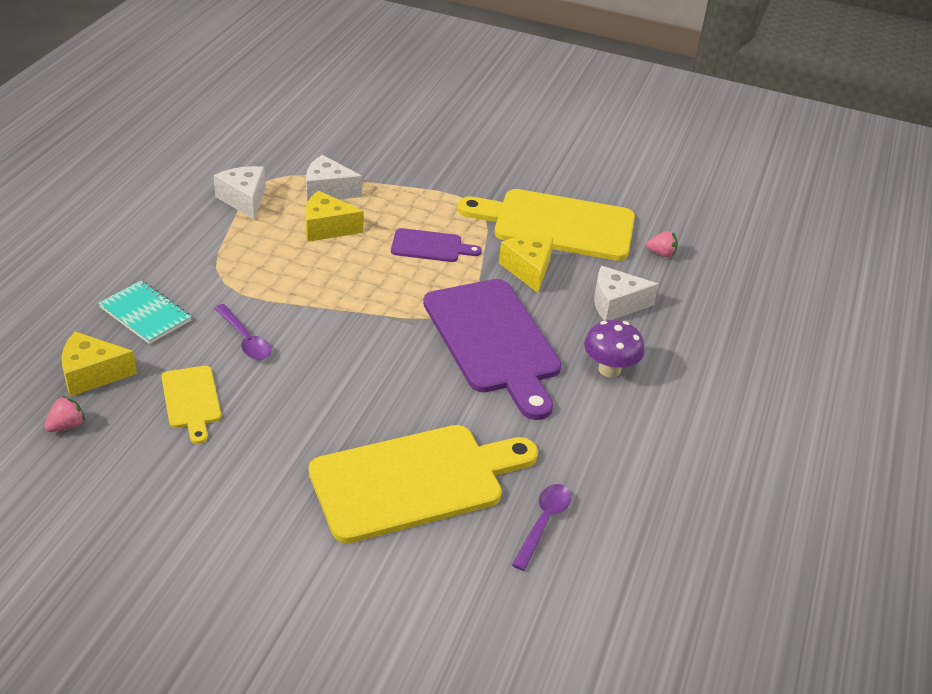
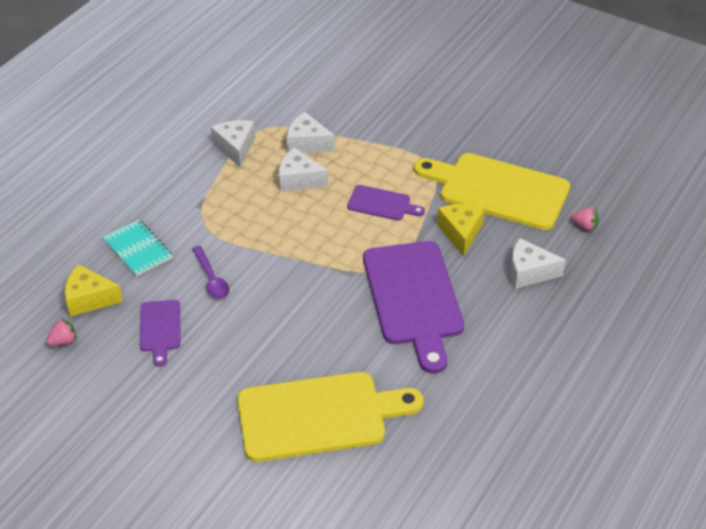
camera: 15 degrees right, 5 degrees up
yellow cutting board [161,366,221,444] -> purple cutting board [140,300,180,367]
yellow cheese [305,190,364,242] -> white cheese [279,147,328,192]
purple spoon [512,484,571,571] -> none
purple mushroom [584,320,645,378] -> none

